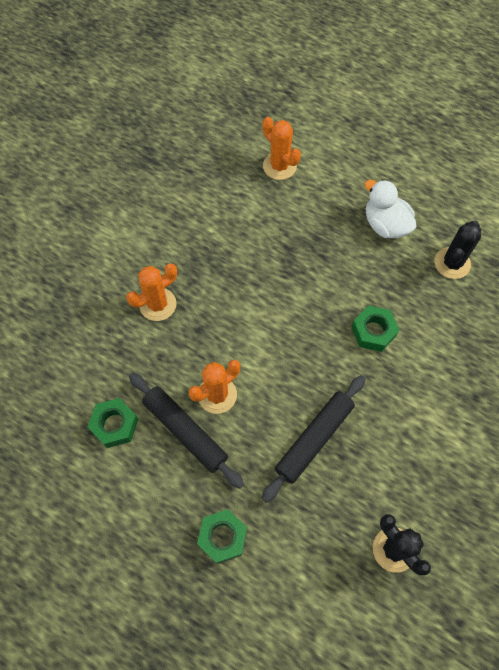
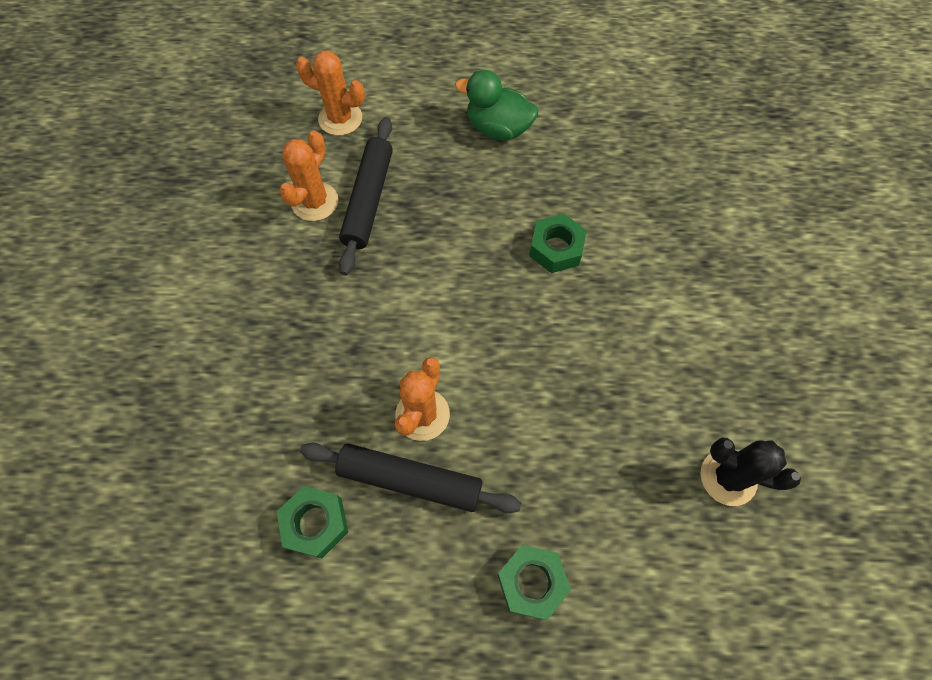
camera: 30 degrees left, 0 degrees up
orange cactus [126,263,177,321] -> orange cactus moved to [279,130,338,221]
black rolling pin [262,375,366,503] -> black rolling pin moved to [339,117,393,275]
white duck [365,180,417,238] -> green duck [455,70,538,140]
black cactus [434,221,481,279] -> none

